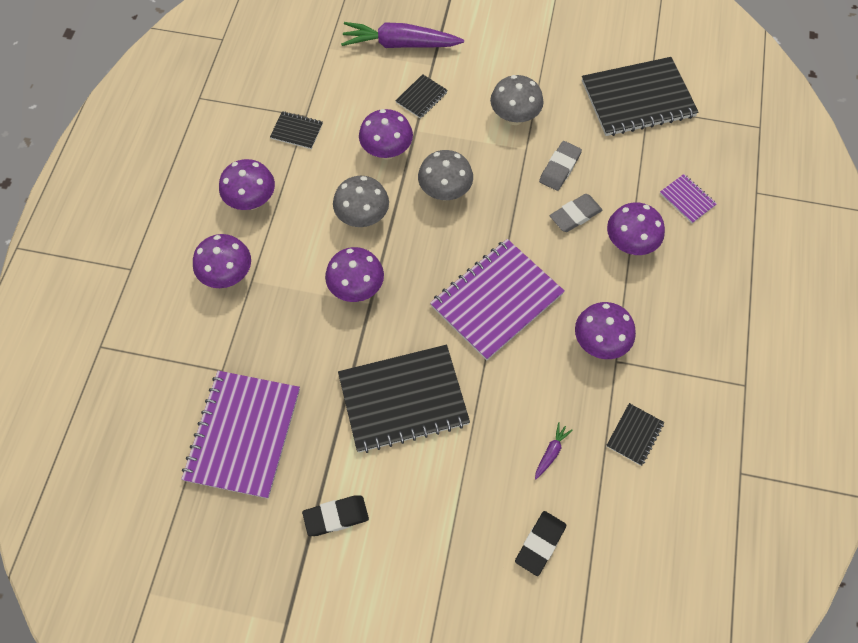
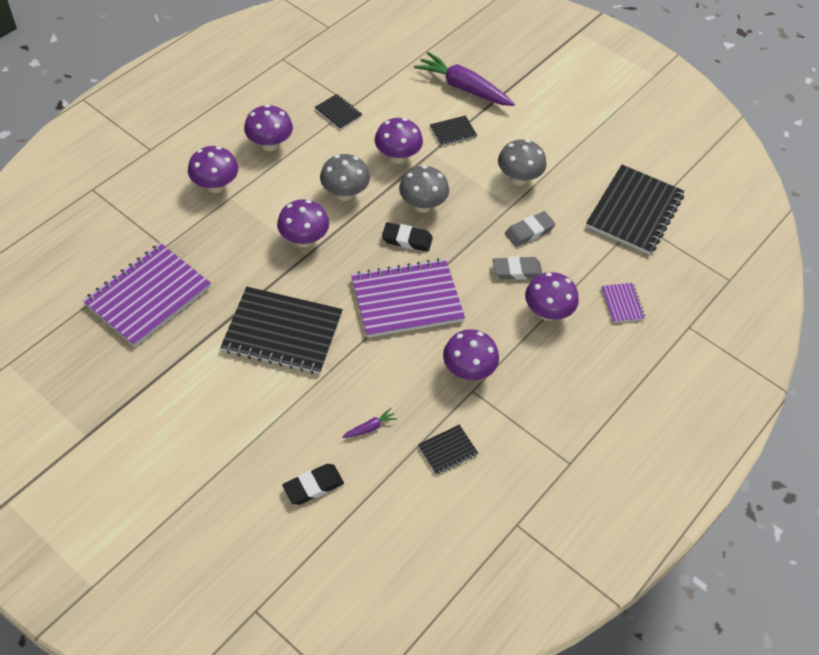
camera: 25 degrees right, 10 degrees down
black eraser [302,496,369,536] -> black eraser moved to [382,222,433,252]
black notebook [582,57,699,136] -> black notebook turned 75 degrees counterclockwise [586,165,685,255]

